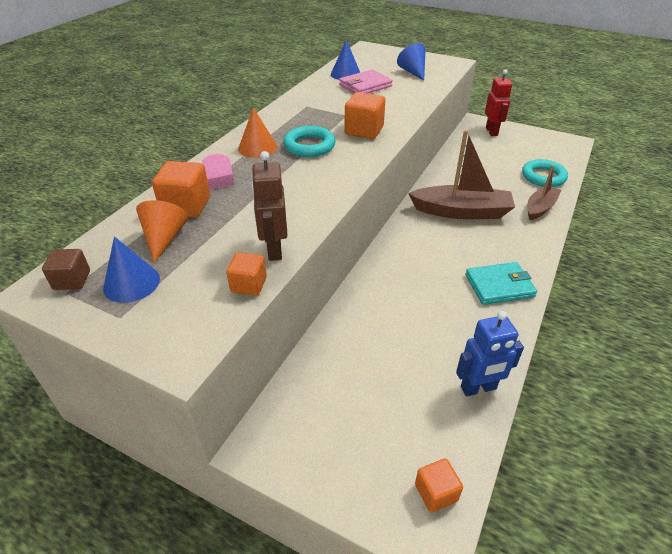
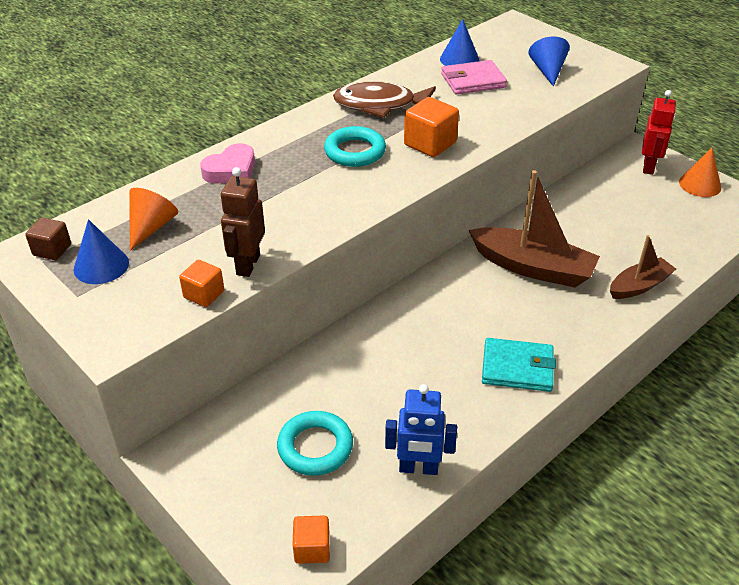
camera: 20 degrees right, 0 degrees up
orange cube [152,161,210,218] -> none
orange cone [238,107,277,158] -> orange cone moved to [679,148,721,197]
turquoise ring [522,159,568,187] -> turquoise ring moved to [277,411,353,476]
none -> brown fish [333,81,436,118]

